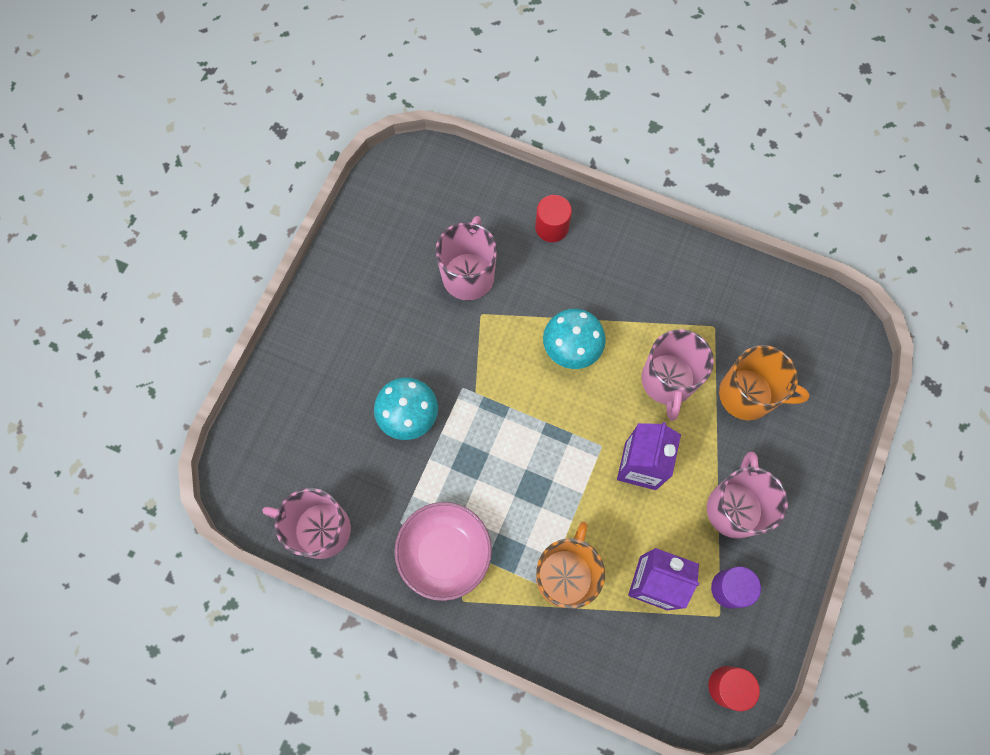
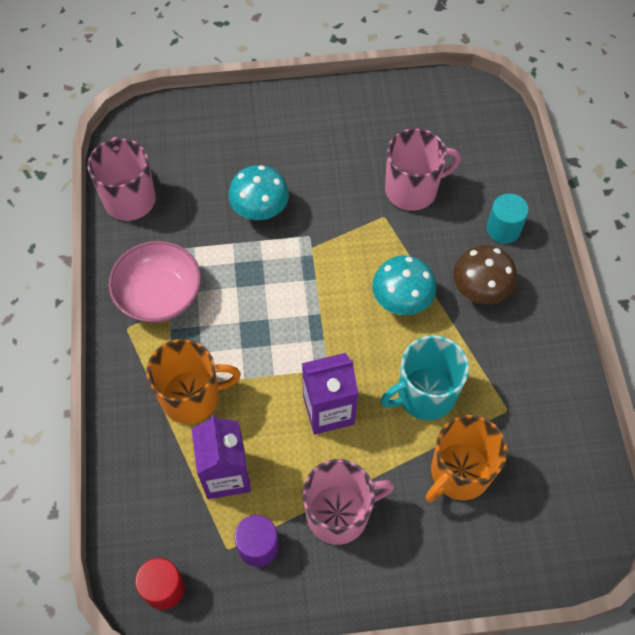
camera: 60 degrees right, 10 degrees down
red cylinder [535,195,572,242] -> turquoise cylinder [487,193,529,243]
pink mug [641,329,714,421] -> turquoise mug [381,335,469,420]
orange mug [719,345,810,420] -> orange mug turned 60 degrees clockwise [425,415,508,502]
none -> brown mushroom [453,245,517,304]

